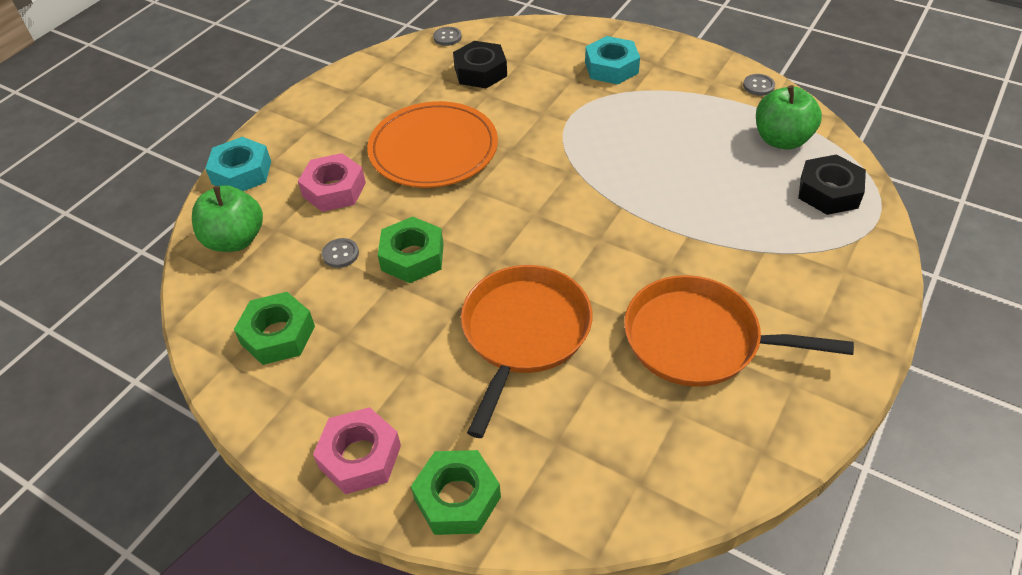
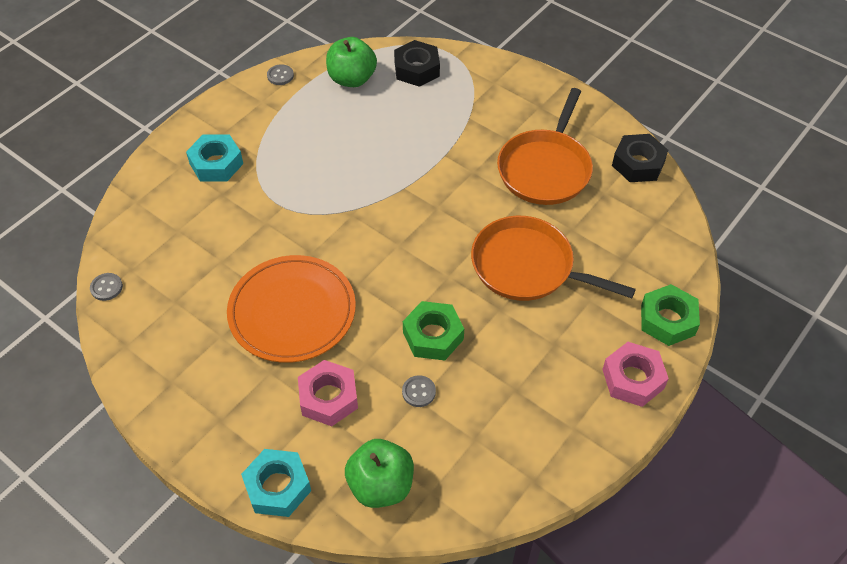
camera: 85 degrees left, 5 degrees up
green nut [234,292,315,365] -> none
black nut [453,41,507,88] -> black nut moved to [612,134,668,182]

